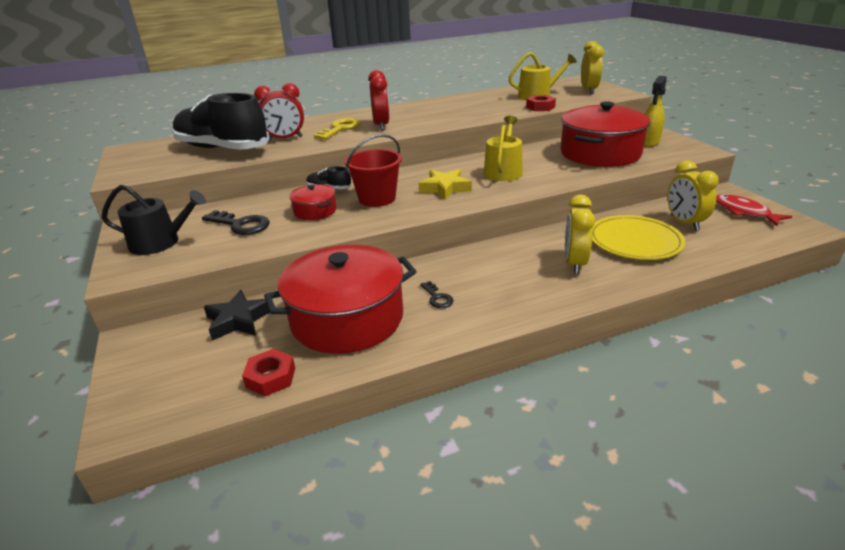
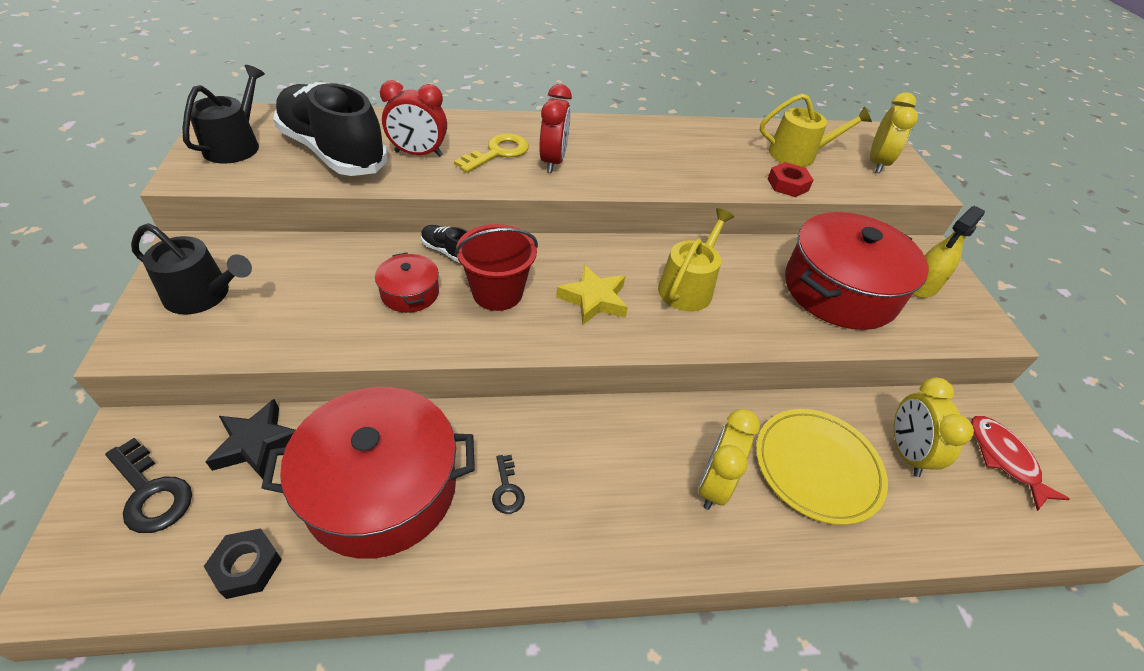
camera: 10 degrees right, 15 degrees up
black key [202,210,270,235] -> black key moved to [105,438,192,533]
red nut [242,349,295,396] -> black nut [204,528,282,599]
none -> black watering can [182,65,265,164]

